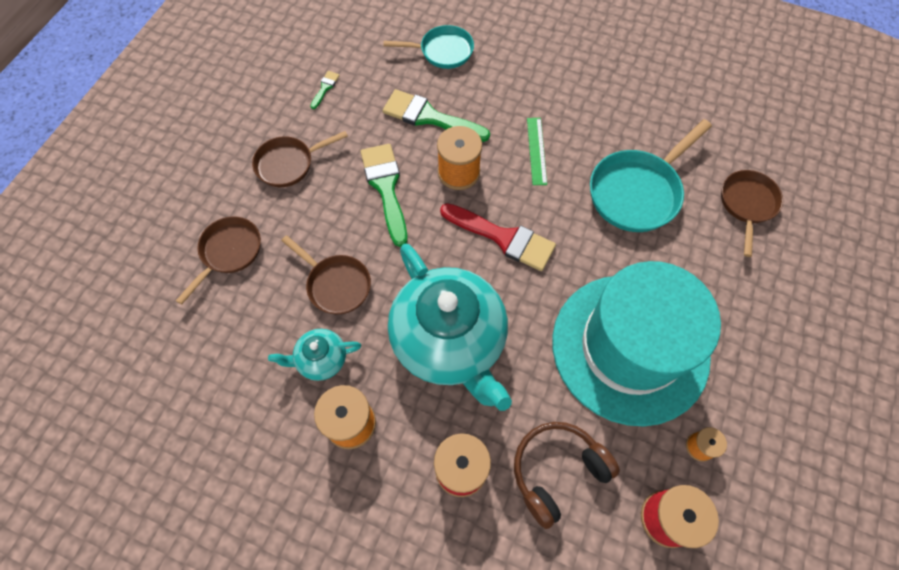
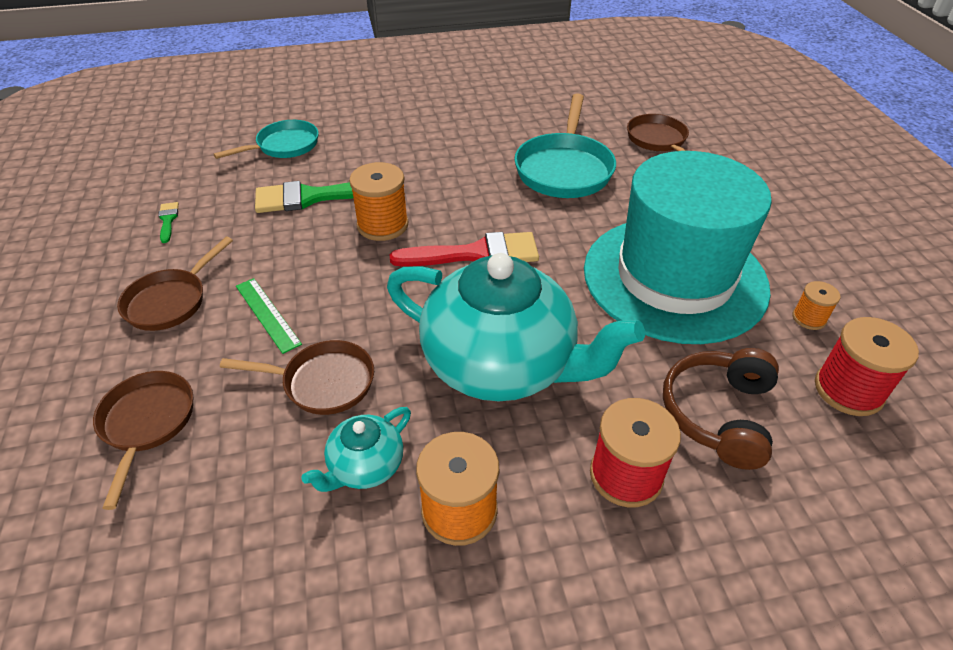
camera: 35 degrees left, 20 degrees down
green brush [361,144,408,247] -> none
green ruler [527,118,547,185] -> green ruler moved to [236,278,302,354]

